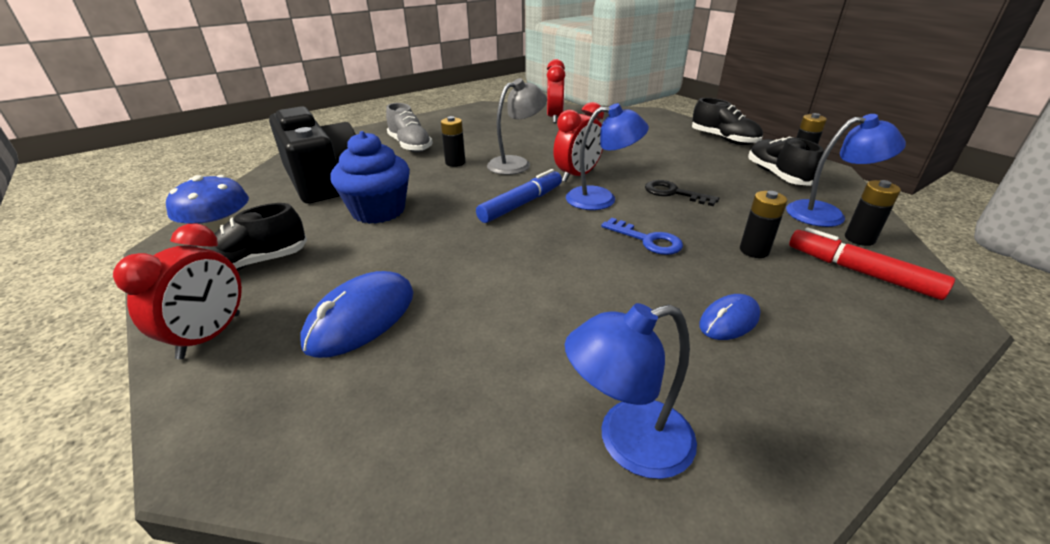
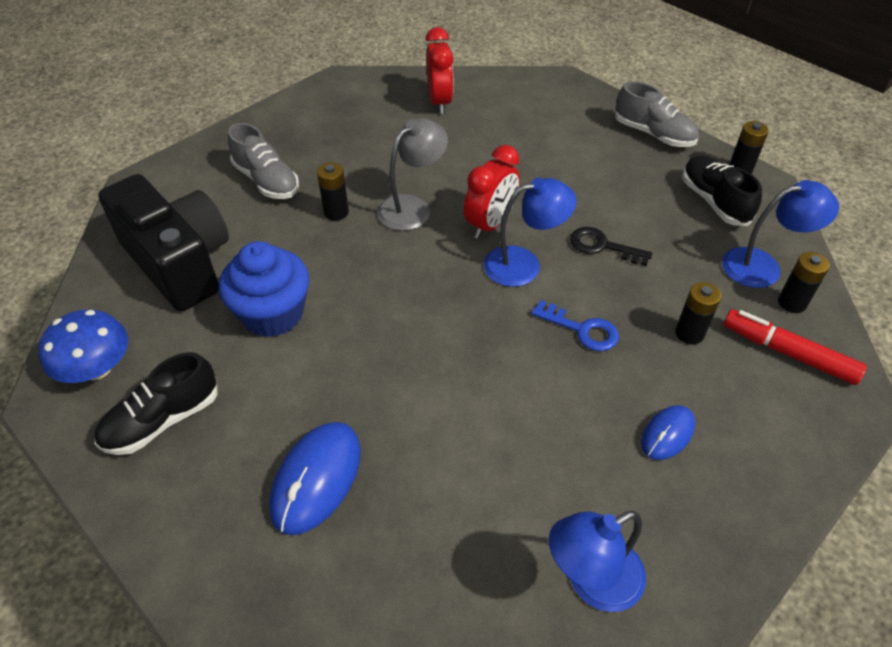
camera: 10 degrees left, 15 degrees up
red clock [113,223,242,359] -> none
blue marker [476,169,562,223] -> none
black shoe [692,98,763,145] -> grey shoe [615,81,699,147]

